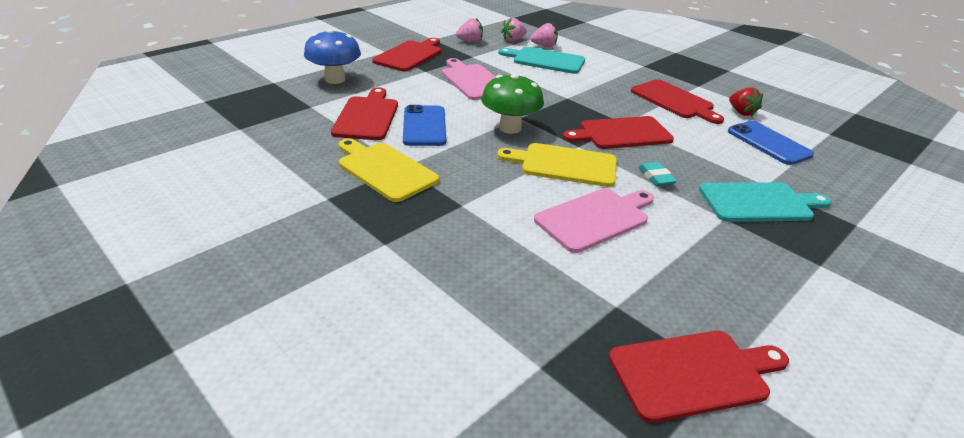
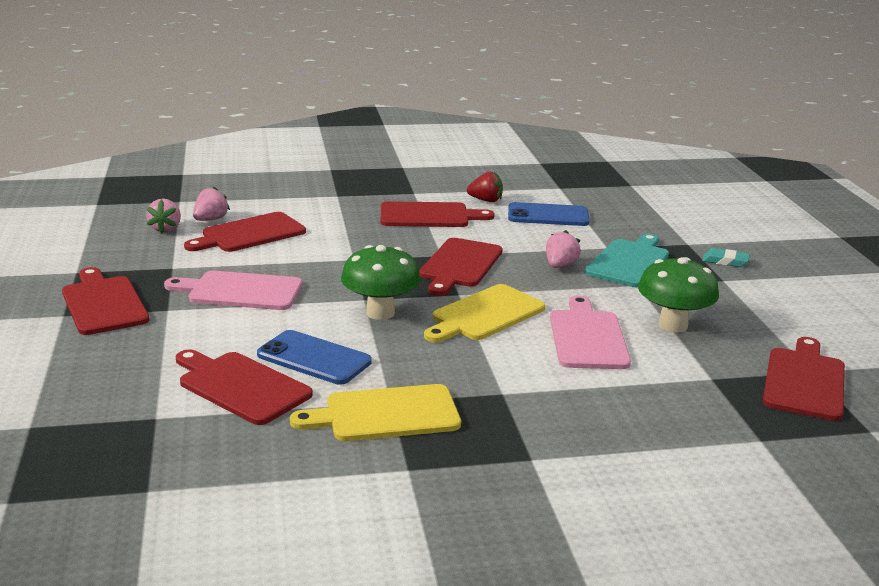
camera: 55 degrees left, 10 degrees down
blue mushroom [304,29,361,84] -> none
pink strawberry [456,18,483,42] -> pink strawberry moved to [546,230,581,268]
turquoise cutting board [498,47,585,74] -> red cutting board [184,212,306,252]
turquoise eraser [639,162,677,186] -> turquoise eraser moved to [702,248,750,267]
none -> green mushroom [638,257,719,332]

